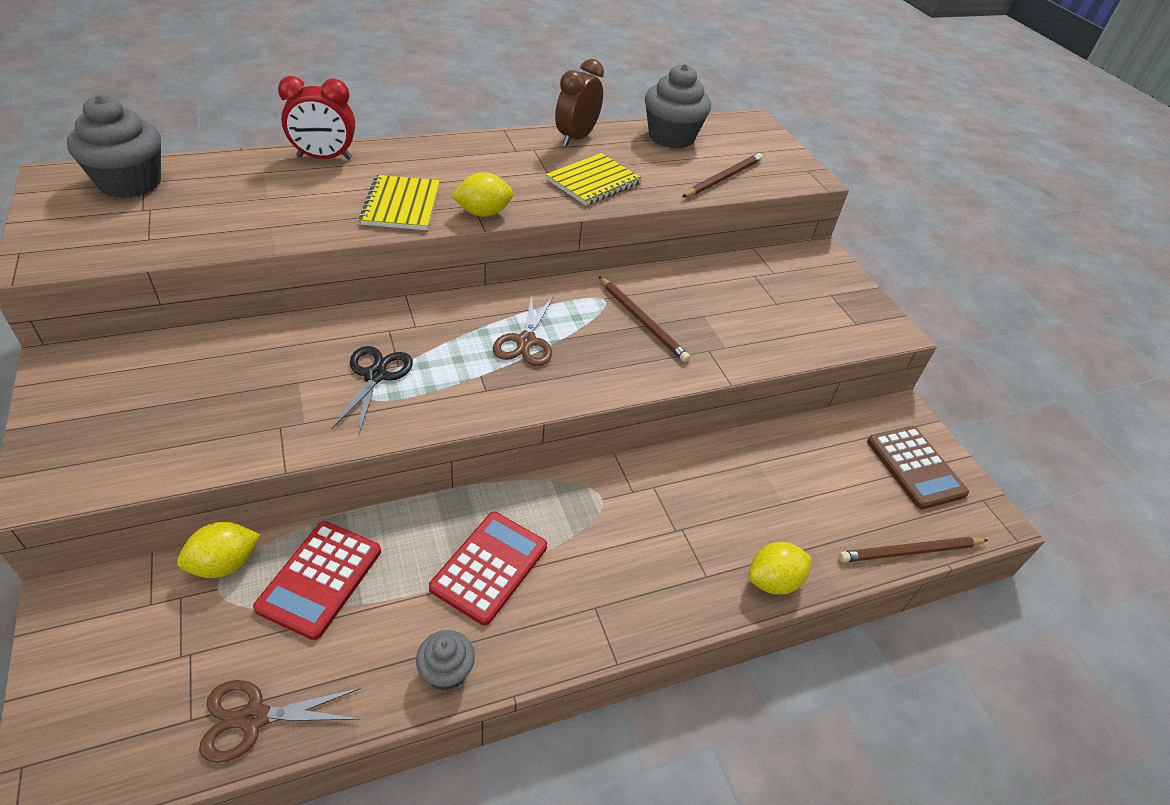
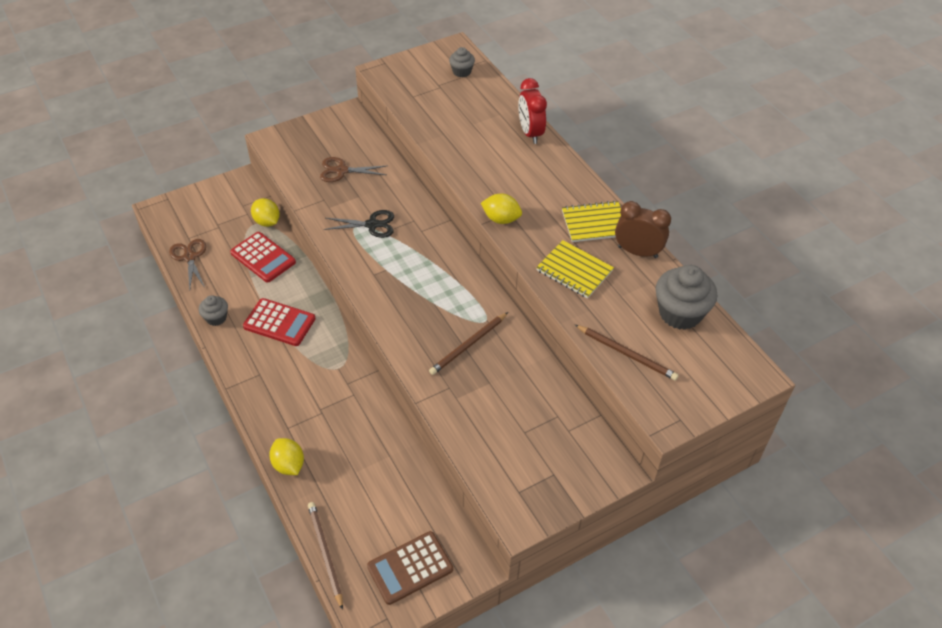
camera: 85 degrees right, 5 degrees up
grey cupcake [67,95,161,198] -> grey cupcake [449,47,475,77], size x0.53
red calculator [253,521,381,640] -> red calculator turned 150 degrees counterclockwise [230,232,296,283]
yellow notebook [359,175,440,230] -> yellow notebook moved to [562,201,621,242]
yellow lemon [451,172,513,217] -> yellow lemon turned 45 degrees counterclockwise [481,194,522,224]
brown scissors [493,294,553,366] -> brown scissors moved to [320,157,386,182]

